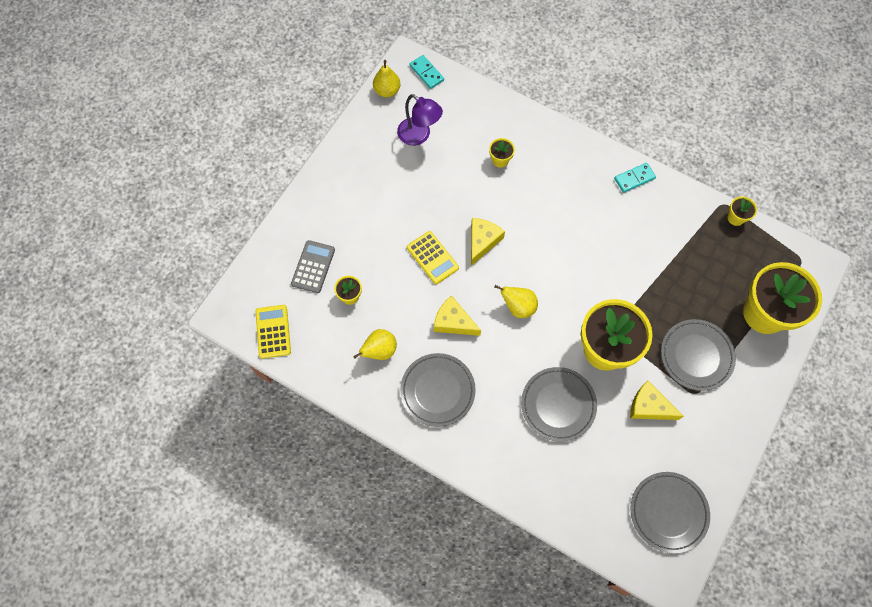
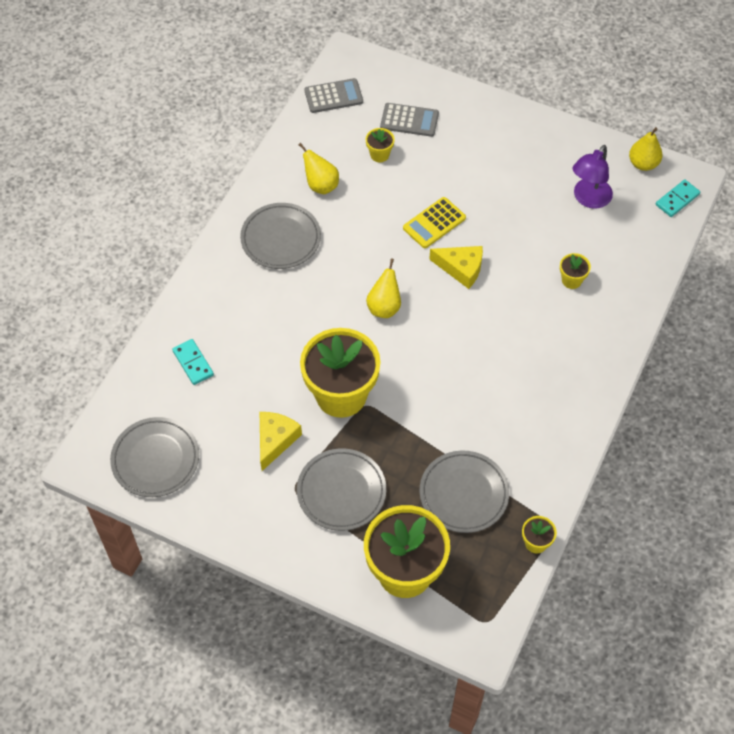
camera: 85 degrees right, 10 degrees down
yellow calculator [255,305,291,359] -> grey calculator [305,78,363,113]
yellow cheese [434,295,481,336] -> none
grey plate [521,367,597,442] -> grey plate moved to [420,451,509,533]
turquoise domino [614,163,656,193] -> turquoise domino moved to [172,339,214,385]

